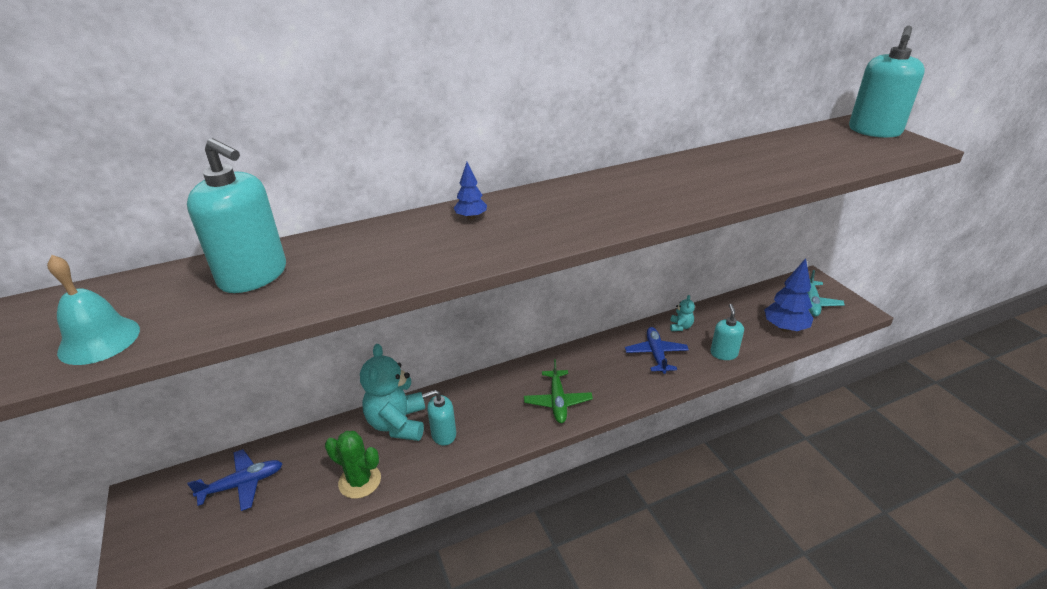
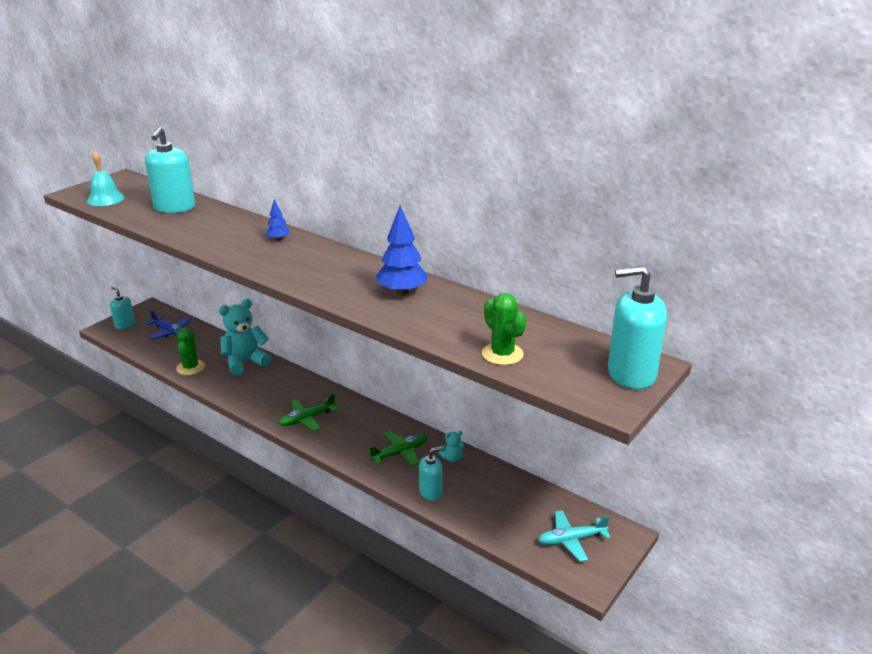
camera: 60 degrees right, 5 degrees down
turquoise soap dispenser [422,390,456,446] -> turquoise soap dispenser moved to [110,286,135,329]
blue plane [625,327,689,374] -> green plane [367,430,427,466]
blue tree [764,258,813,332] -> blue tree moved to [376,205,428,296]
none -> green cactus [482,293,526,365]

